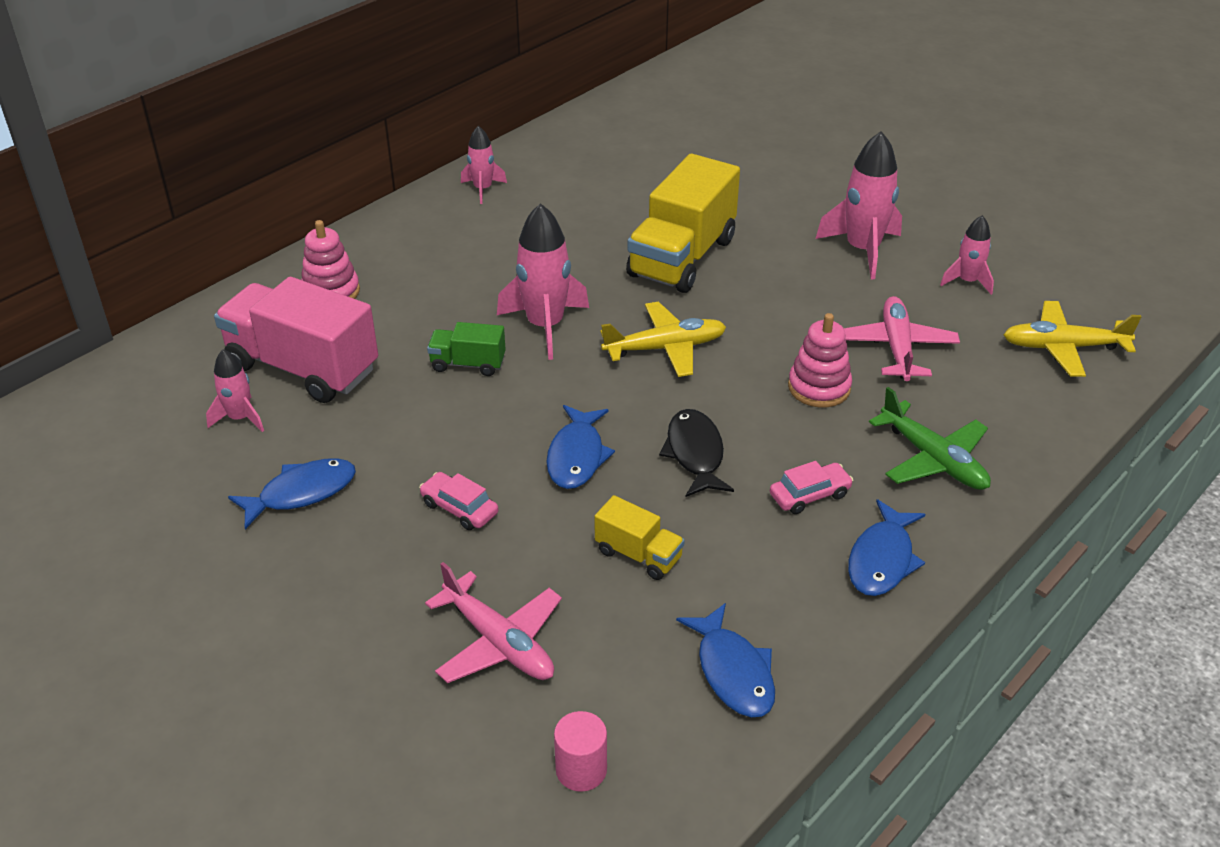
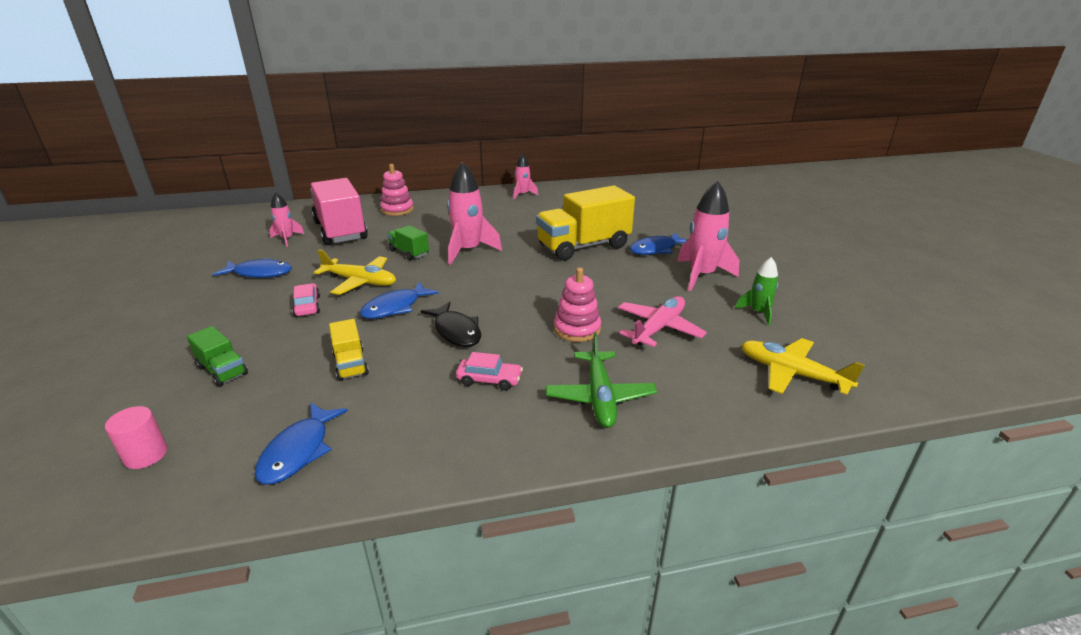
camera: 35 degrees right, 10 degrees down
pink plane [425,562,562,683] -> green truck [187,326,248,387]
yellow plane [601,302,726,377] -> yellow plane moved to [314,249,396,295]
black fish [659,409,734,497] -> black fish turned 120 degrees clockwise [421,302,481,347]
blue fish [848,499,925,596] -> blue fish moved to [630,233,687,255]
pink rocket [940,215,994,295] -> green rocket [735,257,778,325]

